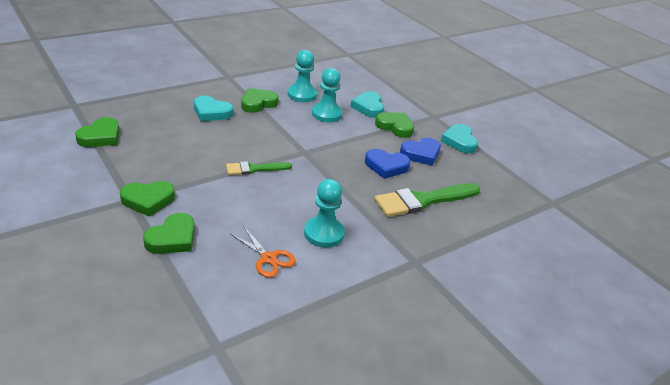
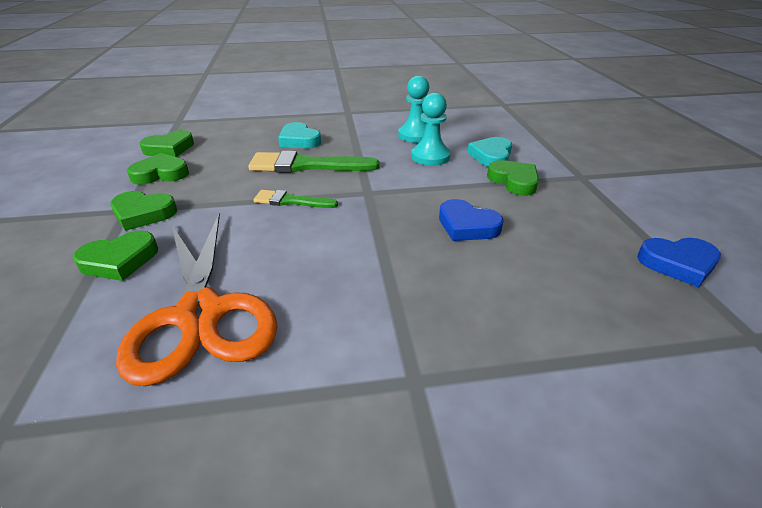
camera: 30 degrees right, 0 degrees up
orange scissors [231,227,296,278] -> orange scissors [116,213,278,386], size x2.27
green heart [241,88,279,113] -> green heart moved to [127,153,189,184]
turquoise pawn [304,179,345,248] -> none
green brush [374,183,480,217] -> green brush moved to [248,151,380,173]
blue heart [400,138,441,166] -> blue heart moved to [637,238,721,287]
turquoise heart [441,124,478,154] -> none

